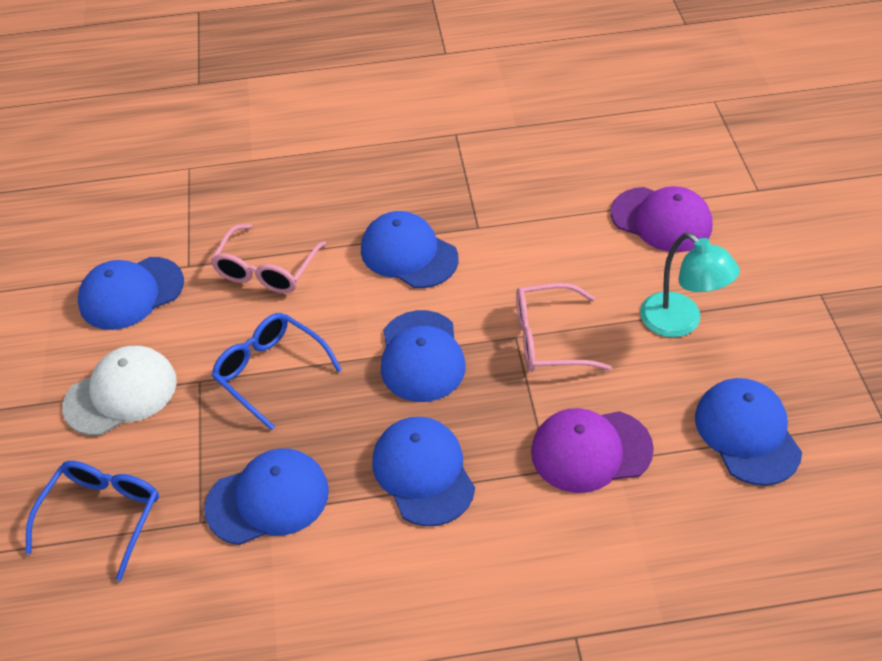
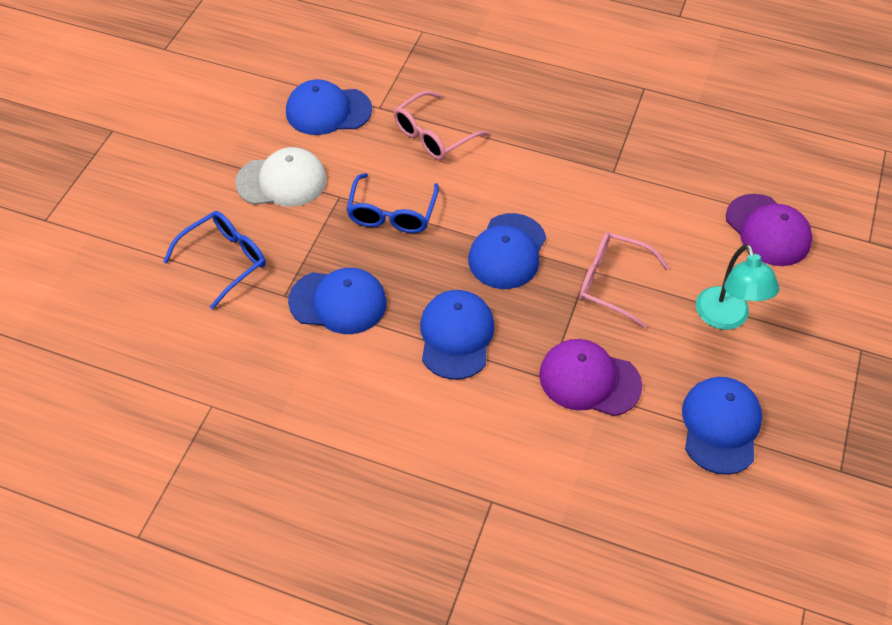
camera: 25 degrees right, 5 degrees up
blue glasses [211,313,342,430] -> blue glasses turned 150 degrees counterclockwise [347,173,439,233]
blue cap [361,211,459,288] -> none

